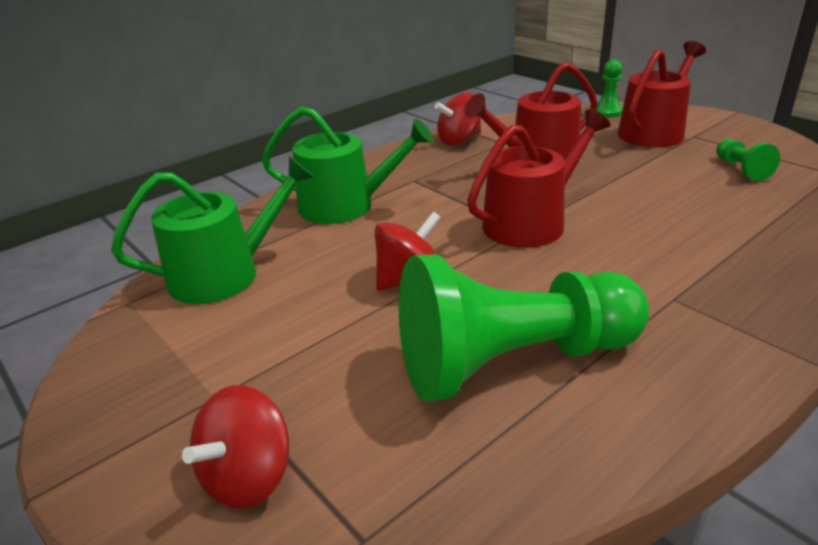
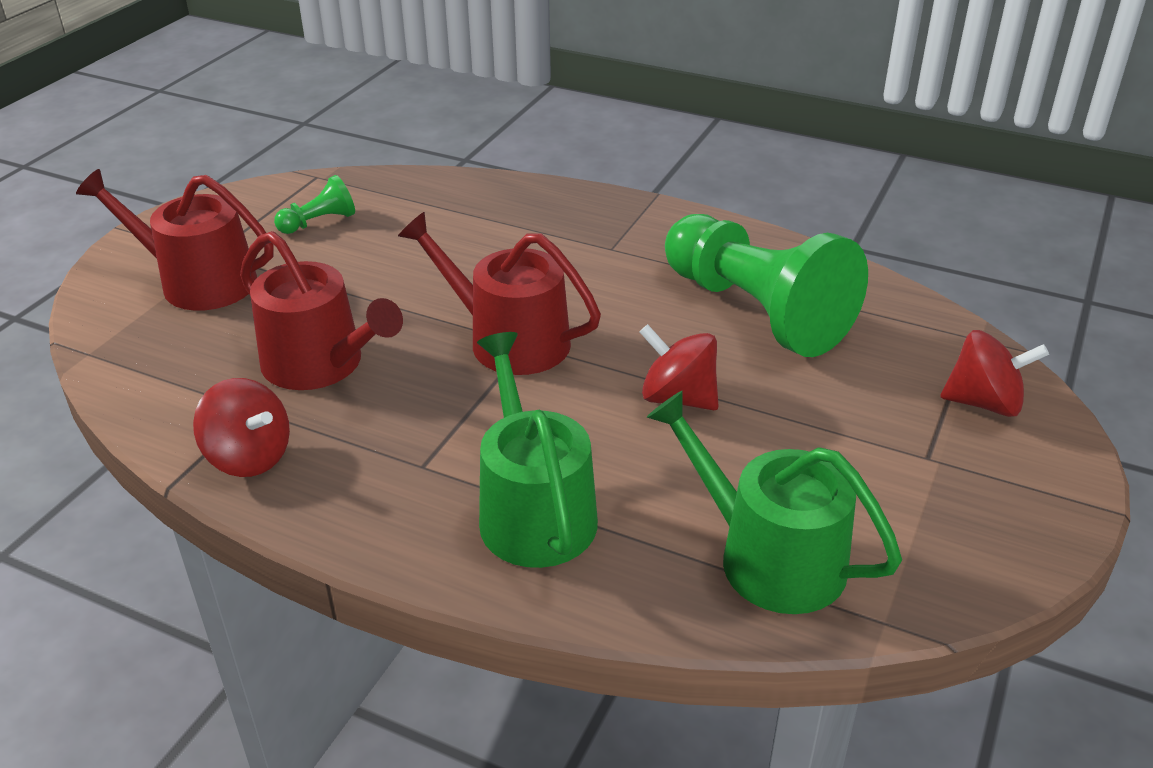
camera: 115 degrees left, 5 degrees up
green pawn [596,59,623,118] -> none

